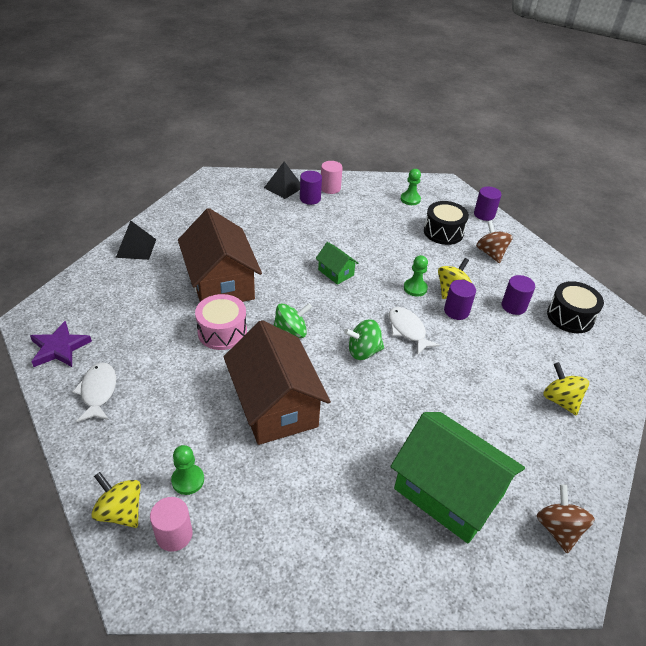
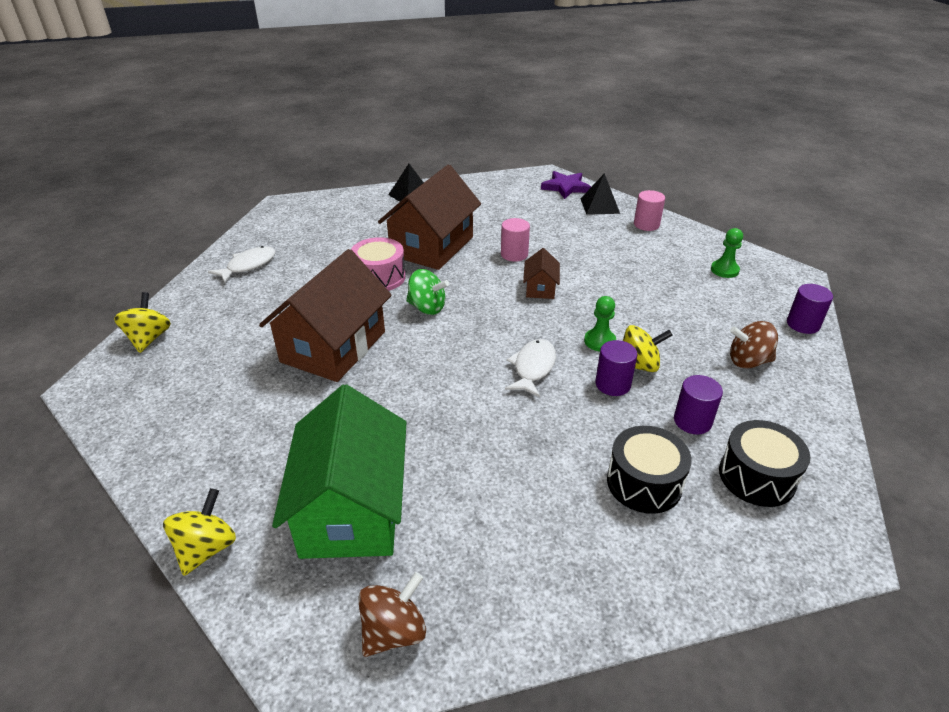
camera: 50 degrees right, 5 degrees down
purple star [30,321,92,367] -> purple star moved to [541,171,591,199]
pink cylinder [150,497,193,552] -> pink cylinder moved to [501,218,530,262]
green pawn [171,445,204,495] -> none
purple cylinder [300,171,322,205] -> none
green house [316,242,359,285] -> brown house [523,248,560,299]
green spinning top [344,319,384,360] -> none
black drum [424,201,469,245] -> black drum moved to [607,426,692,514]
brown spinning top [476,221,513,263] -> brown spinning top turned 120 degrees counterclockwise [730,321,778,368]
yellow spinning top [543,362,589,416] -> yellow spinning top moved to [163,488,236,576]

